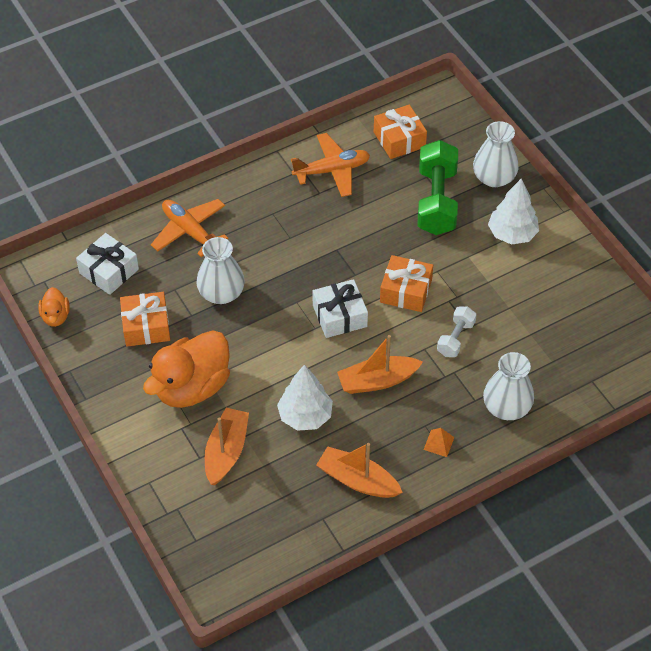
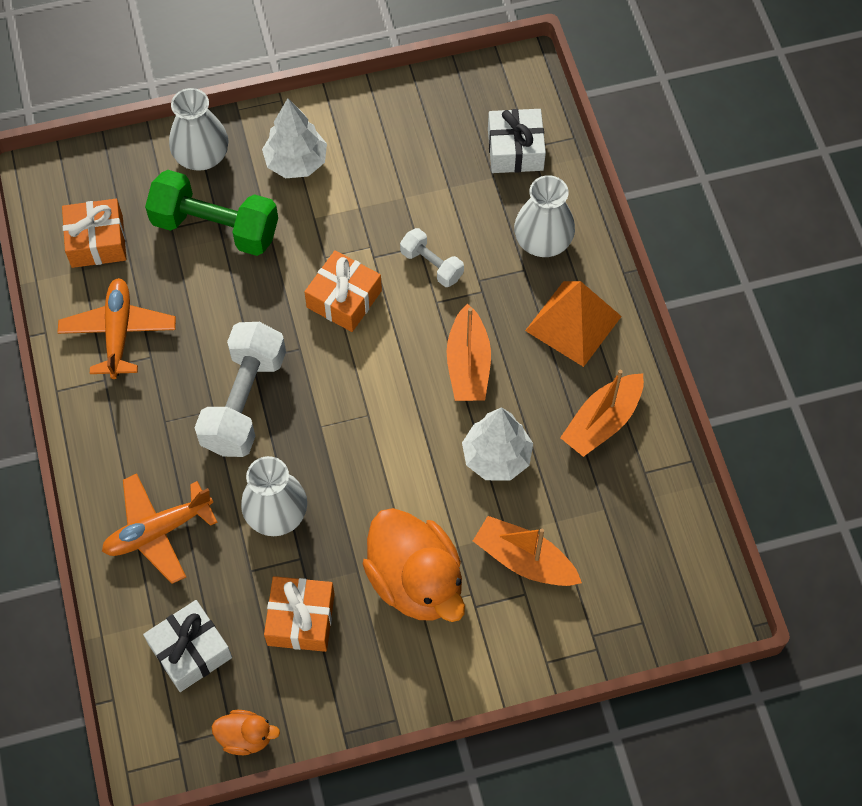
camera: 75 degrees left, 10 degrees up
white gift [313,279,368,338] -> white gift moved to [488,109,546,173]
orange pyramid [423,428,454,457] -> orange pyramid [525,281,622,367], size x2.34
none -> white dumbbell [194,322,286,457]

